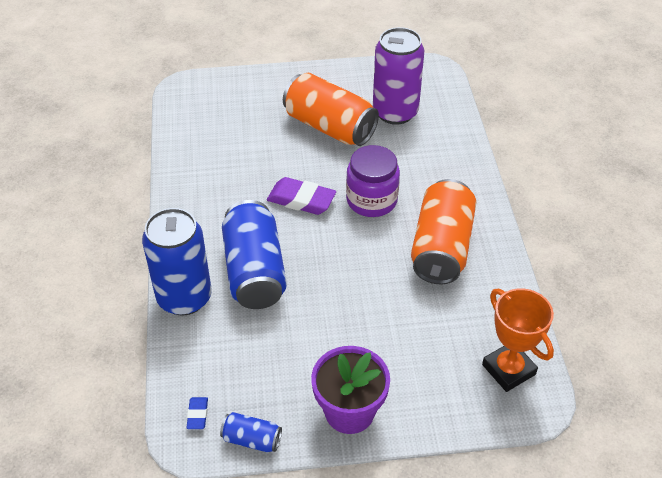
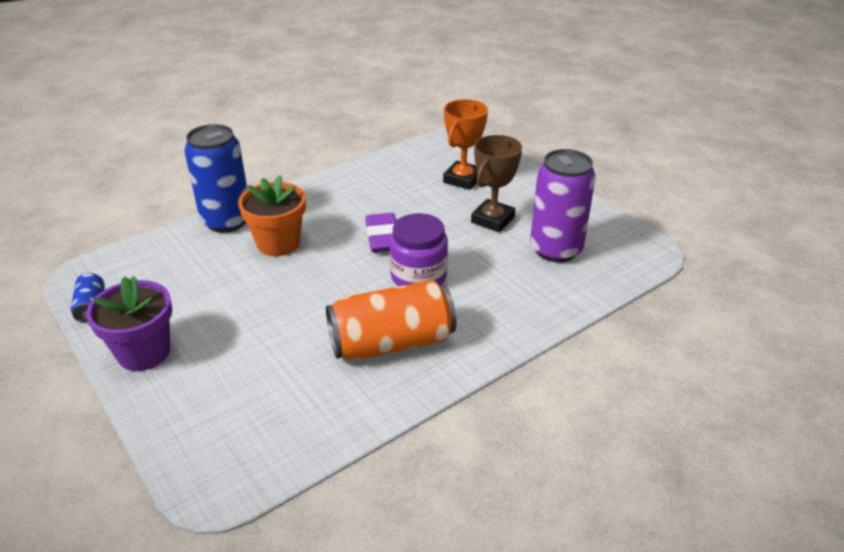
camera: 60 degrees right, 10 degrees down
blue eraser [186,397,208,429] -> none
blue can [222,200,287,309] -> orange flower pot [238,175,306,256]
orange can [283,73,379,146] -> brown trophy [471,135,522,232]
orange trophy [482,288,554,392] -> orange trophy moved to [443,99,488,190]

